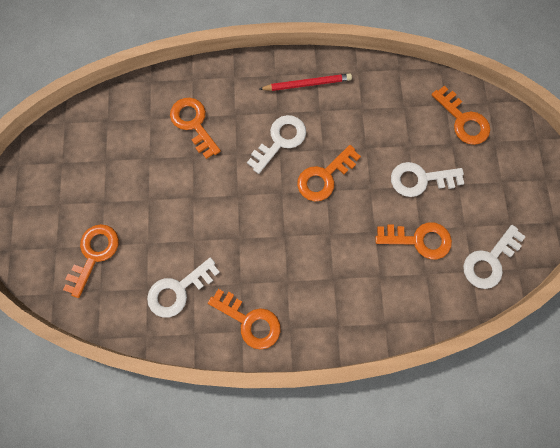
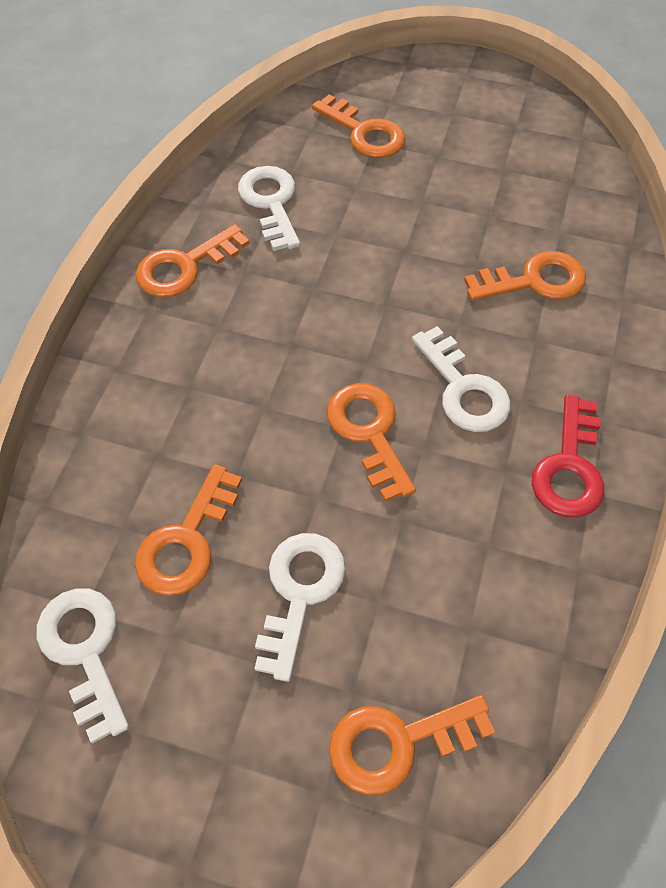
camera: 110 degrees right, 15 degrees down
red pencil [260,74,352,91] -> red key [532,395,604,517]

